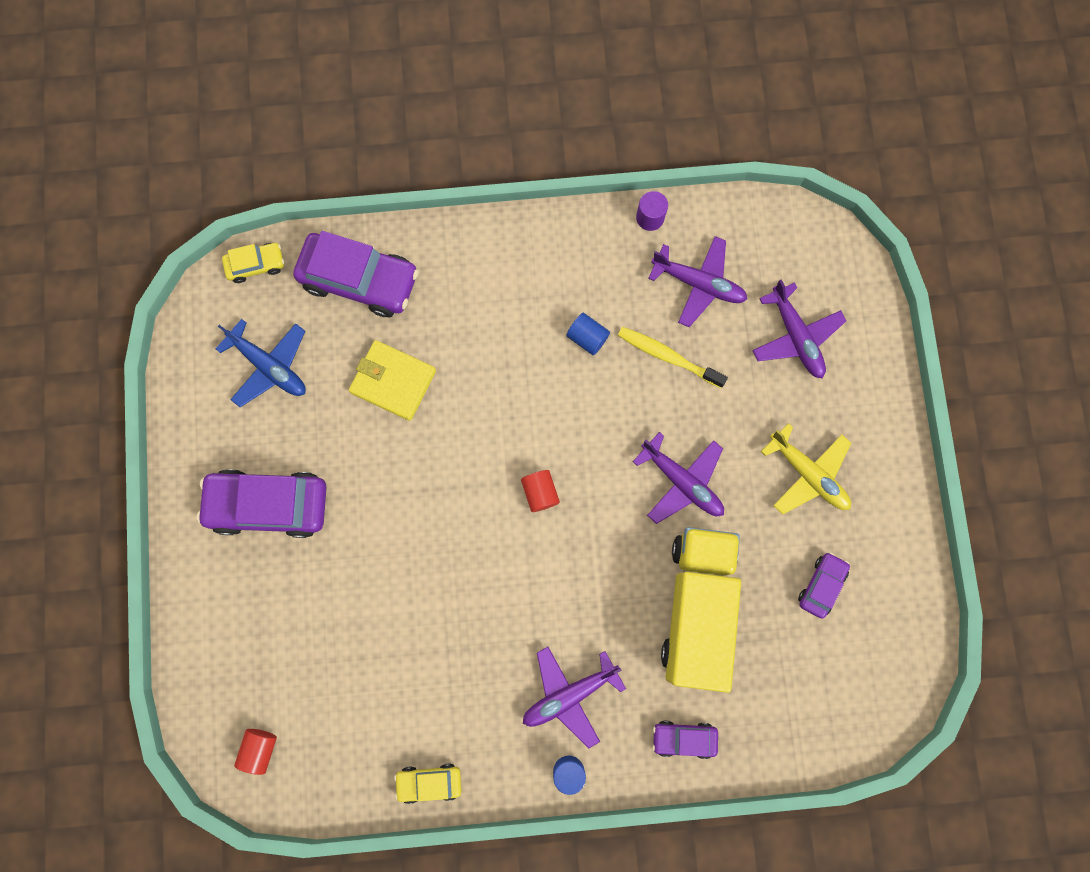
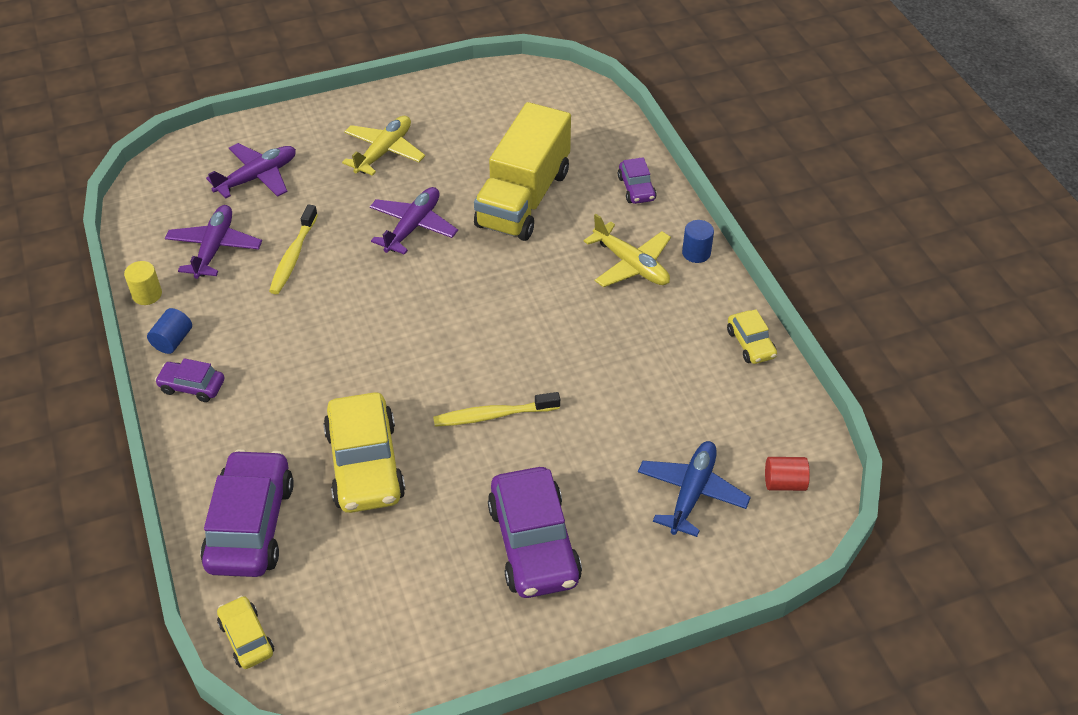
camera: 105 degrees left, 30 degrees down
blue plane [216,319,306,407] -> blue plane moved to [638,441,751,537]
yellow wallet [349,340,436,421] -> yellow car [323,392,406,513]
red cylinder [521,470,560,512] -> none
purple plane [523,647,626,748] -> yellow plane [584,214,671,287]
blue cylinder [566,313,610,355] -> blue cylinder moved to [147,308,192,354]
purple cylinder [636,191,668,231] -> yellow cylinder [124,261,162,305]
yellow truck [661,527,741,693] -> yellow truck turned 60 degrees counterclockwise [474,102,571,241]
purple car [798,552,850,619] -> purple car moved to [155,358,225,402]
none -> yellow toothbrush [433,392,560,427]

